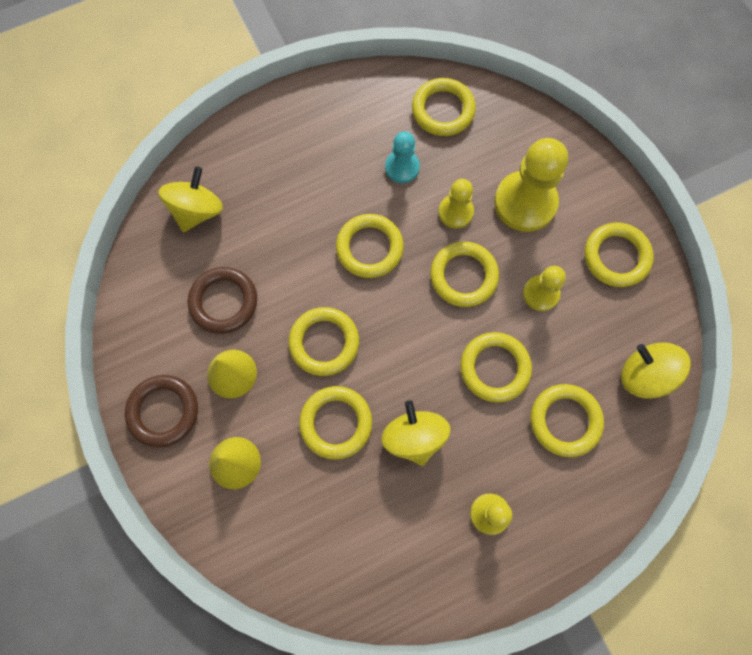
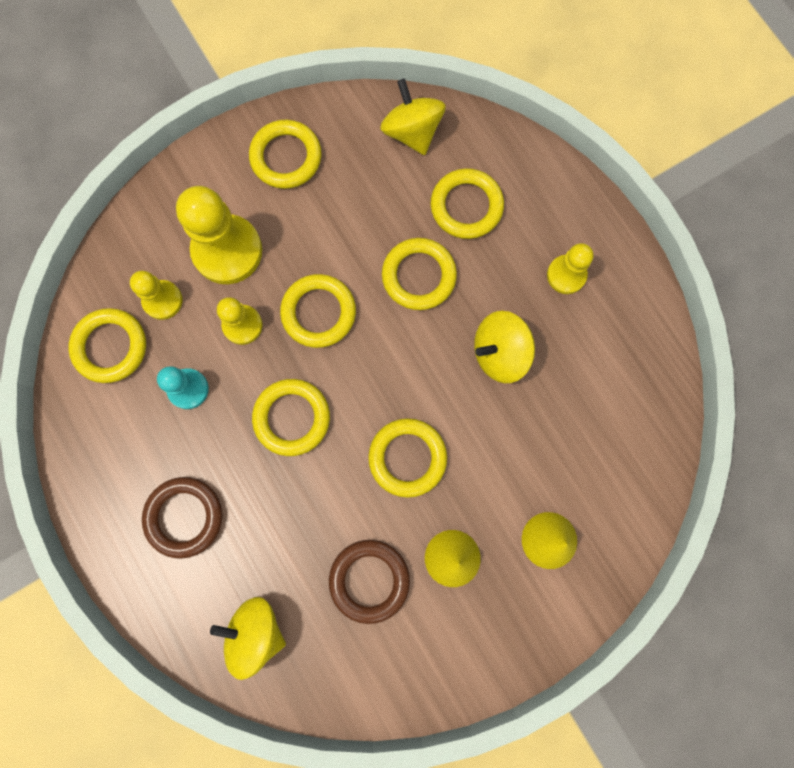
camera: 95 degrees left, 5 degrees up
brown ring [125,375,198,448] -> brown ring moved to [142,477,222,559]
yellow ring [299,386,372,460] -> none
yellow pawn [523,266,566,311] -> yellow pawn moved to [130,271,182,320]
yellow spinning top [621,342,690,399] -> yellow spinning top turned 120 degrees clockwise [380,78,446,155]

